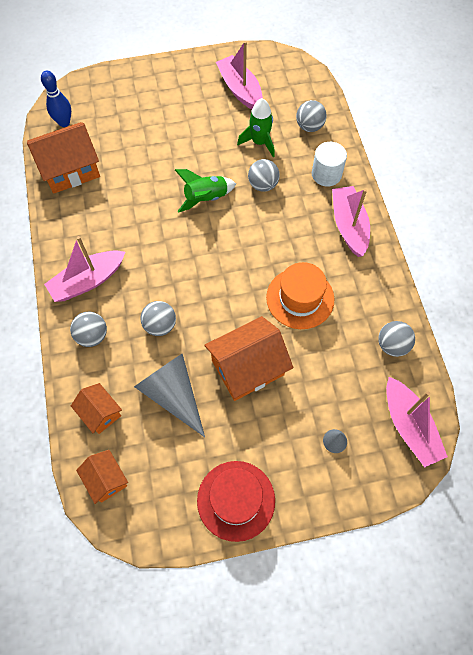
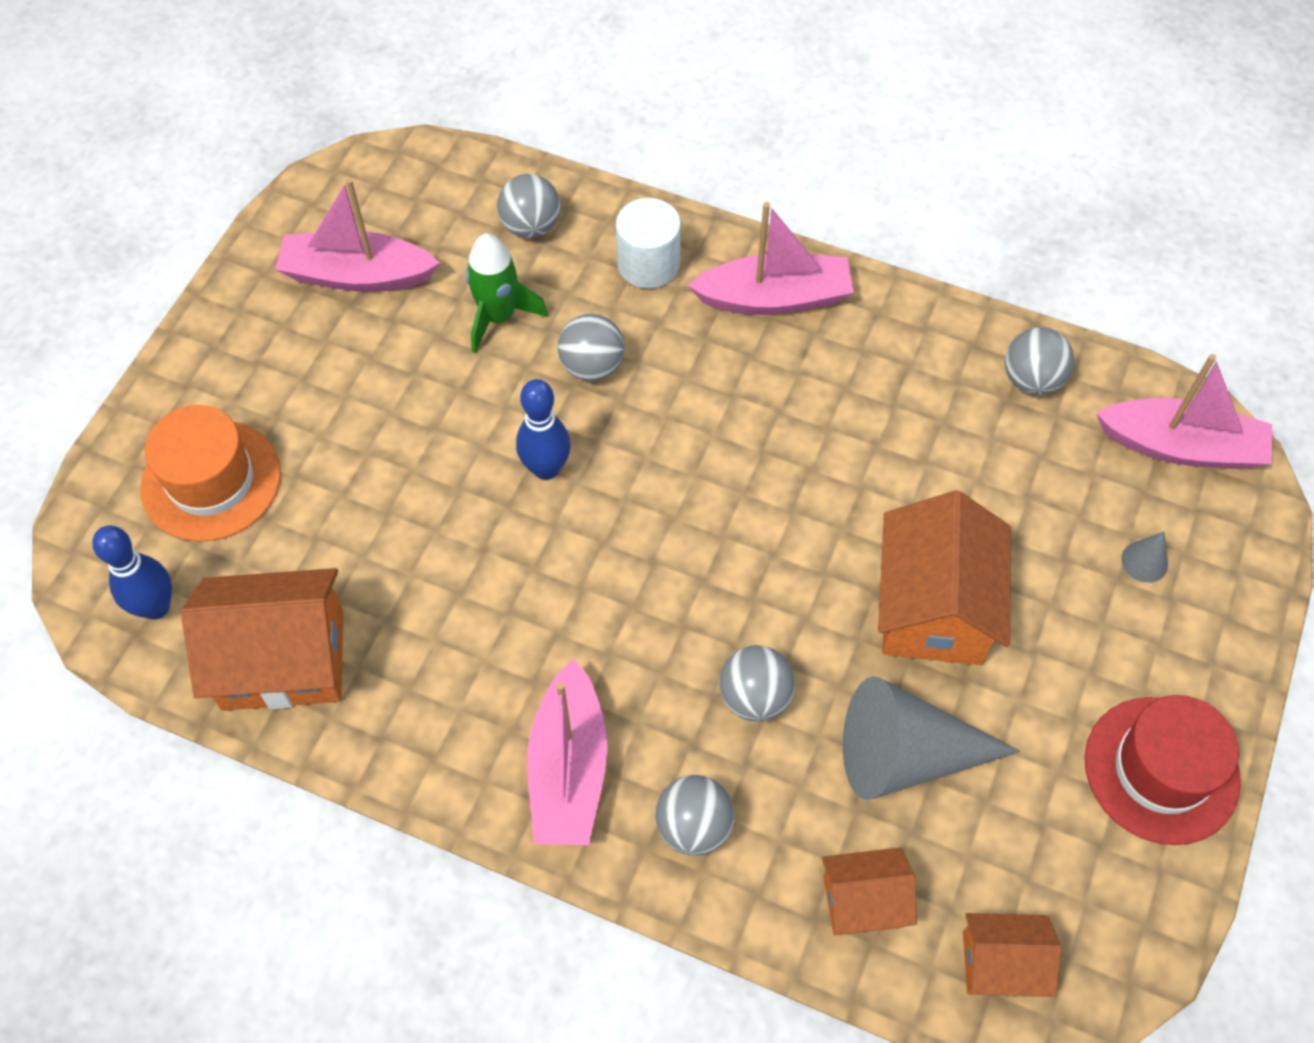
camera: 55 degrees left, 5 degrees down
orange house [27,122,100,194] -> orange house turned 75 degrees clockwise [181,568,343,711]
green rocket [175,169,236,213] -> blue bowling pin [516,379,571,480]
orange hat [266,262,334,329] -> orange hat moved to [140,405,281,542]
pink boat [332,186,370,257] -> pink boat turned 150 degrees clockwise [688,202,854,315]

